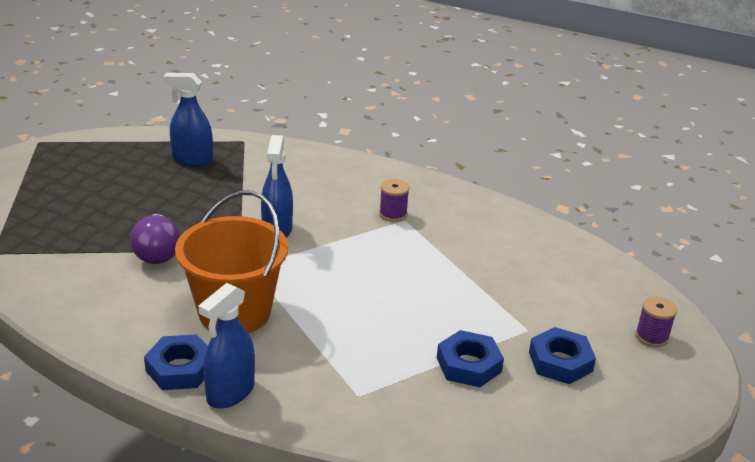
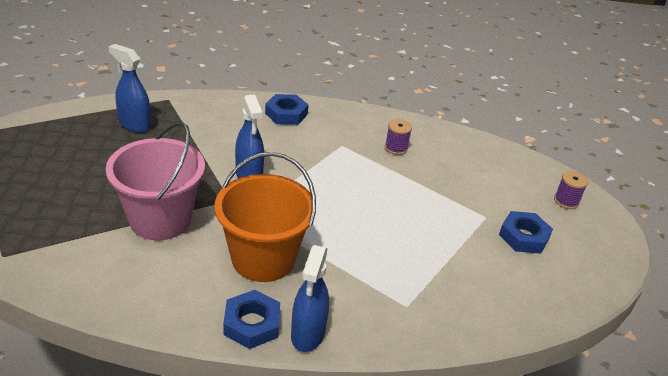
camera: 25 degrees left, 5 degrees up
purple light bulb [130,214,180,264] -> pink bucket [106,122,205,240]
blue spray bottle [163,73,213,166] -> blue spray bottle turned 45 degrees clockwise [108,44,151,133]
purple spool [379,179,409,222] -> purple spool moved to [385,119,412,155]
blue nut [437,330,504,387] -> blue nut moved to [265,94,309,125]

